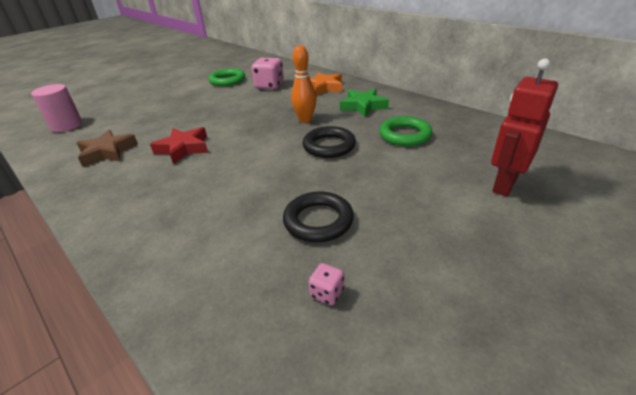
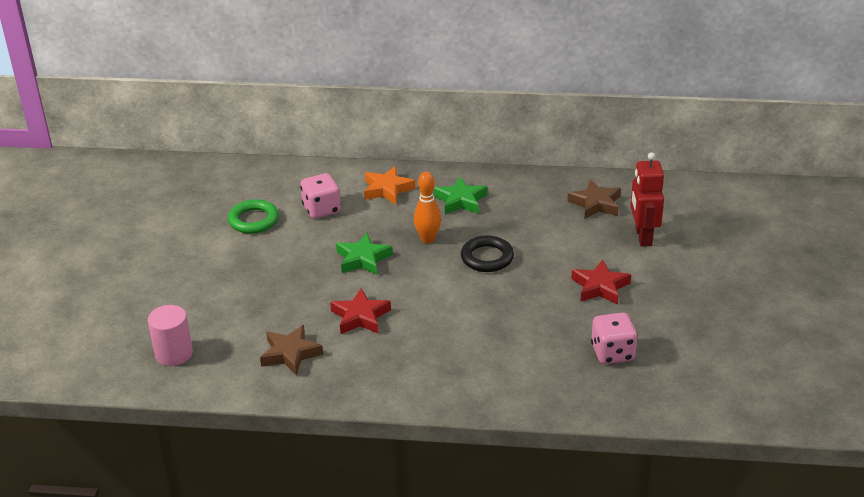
camera: 40 degrees left, 0 degrees up
black ring [283,191,354,243] -> none
pink dice [309,263,344,305] -> pink dice [591,313,638,364], size x2.03
green ring [379,116,433,146] -> none
none -> green star [336,233,393,275]
none -> brown star [567,180,621,219]
none -> red star [571,259,631,305]

